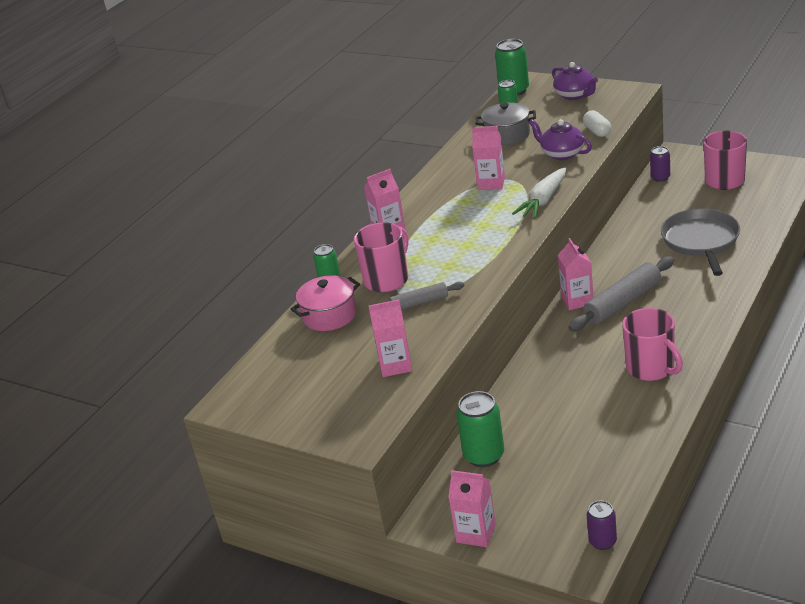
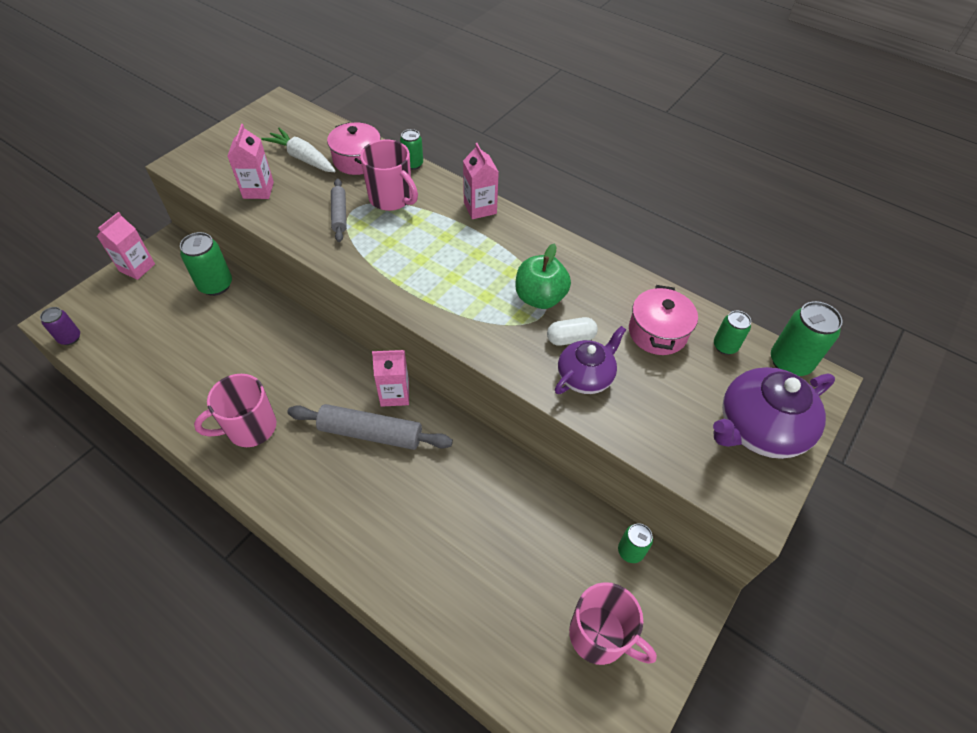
camera: 90 degrees right, 20 degrees up
pink carton [472,126,505,190] -> green apple [516,244,571,309]
grey pot [475,102,536,145] -> pink pot [629,285,698,355]
white carrot [512,168,566,219] -> white carrot moved to [261,127,336,172]
purple teapot [552,62,598,100] -> purple teapot [713,367,835,459], size x1.55
grey rolling pin [568,256,674,331] -> grey rolling pin turned 45 degrees counterclockwise [287,404,453,450]
white capsule [583,110,611,137] -> white capsule moved to [547,317,598,346]
purple can [650,146,670,182] -> green can [618,523,653,563]
grey pan [661,209,740,276] -> none

